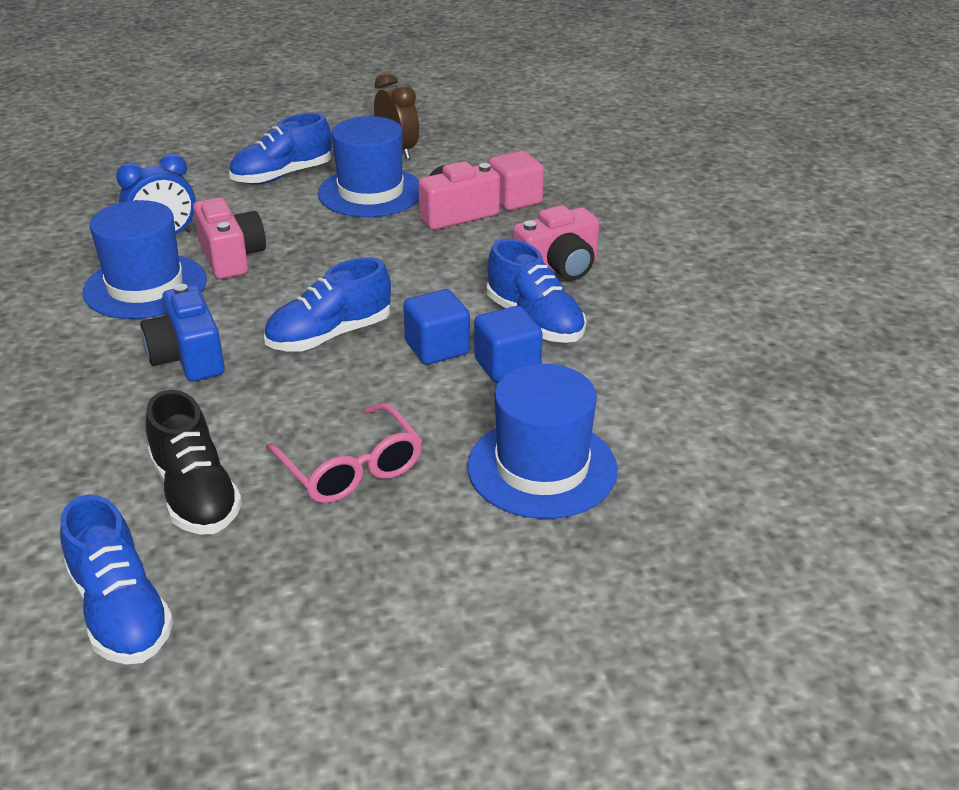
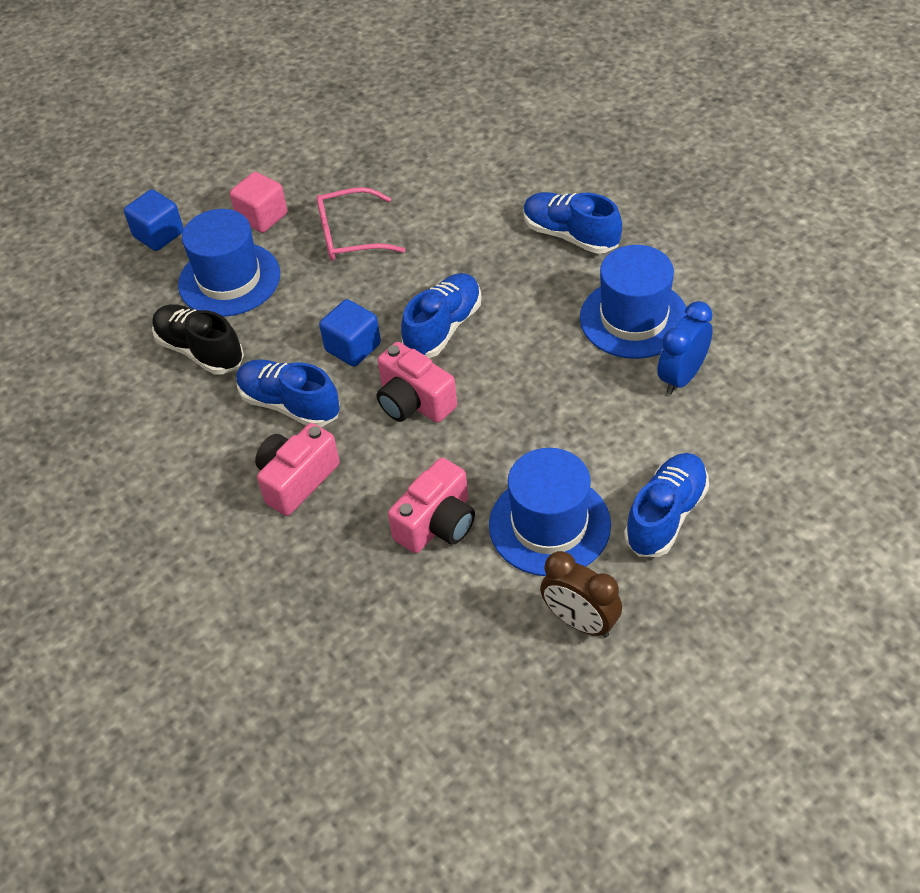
camera: 160 degrees right, 15 degrees up
blue shoe [60,495,173,664] -> blue shoe moved to [523,192,622,254]
blue camera [140,284,225,381] -> none
black shoe [146,390,242,535] -> black shoe moved to [152,304,244,375]
pink camera [193,197,266,279] -> pink camera moved to [377,342,457,423]
pink glasses [266,403,422,503] -> pink glasses turned 45 degrees counterclockwise [316,187,406,261]
blue cube [474,306,543,383] -> blue cube moved to [124,189,184,251]
pink cube [489,151,544,211] -> pink cube moved to [230,172,287,233]

